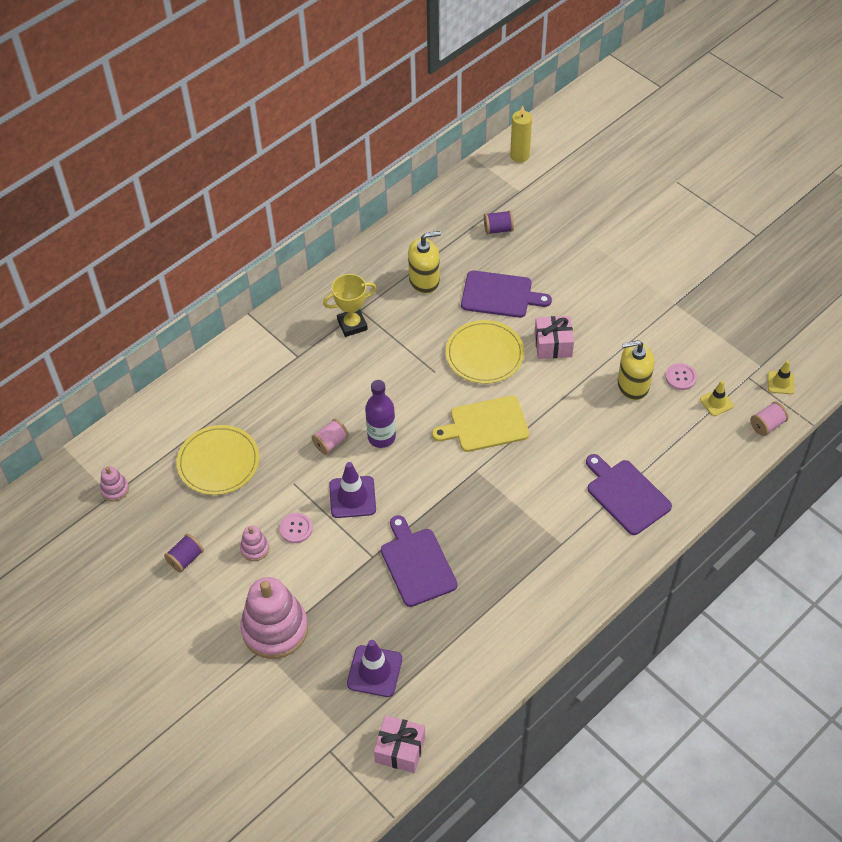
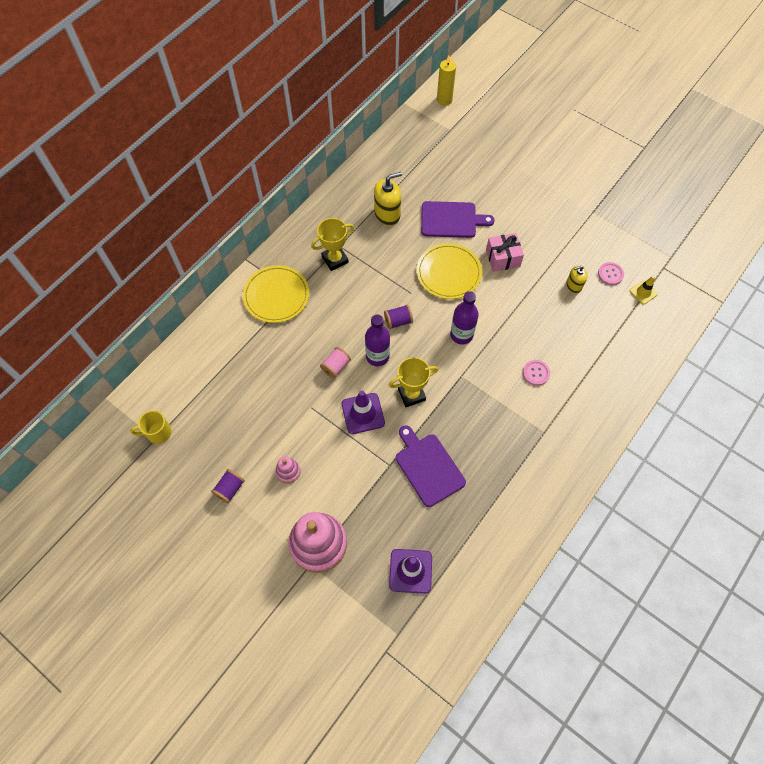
camera: 10 degrees left, 10 degrees up
pink stacking toy [100,466,129,501] -> yellow mug [130,410,171,444]
yellow plate [177,425,259,495] -> yellow plate moved to [243,265,309,323]
pink button [279,513,313,543] -> pink button moved to [523,360,550,386]
pink gift [374,715,425,773] -> none
yellow cutting board [432,396,529,452] -> purple bottle [450,291,479,344]
purple spool [484,210,514,235] -> purple spool moved to [384,305,413,329]
purple cutting board [586,454,672,535] -> none
yellow soap dispenser [617,340,654,400] -> yellow soap dispenser [566,266,588,293], size x0.59
pink spool [750,402,788,436] -> none
yellow traffic cone [768,361,795,394] -> none
none -> yellow trophy [388,357,438,407]

